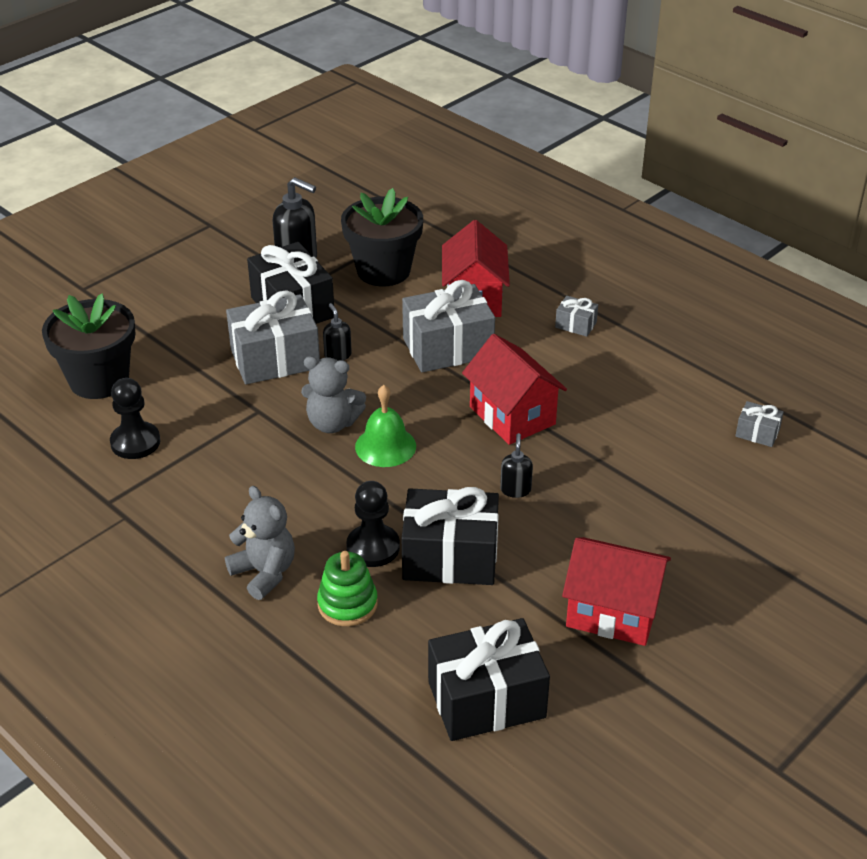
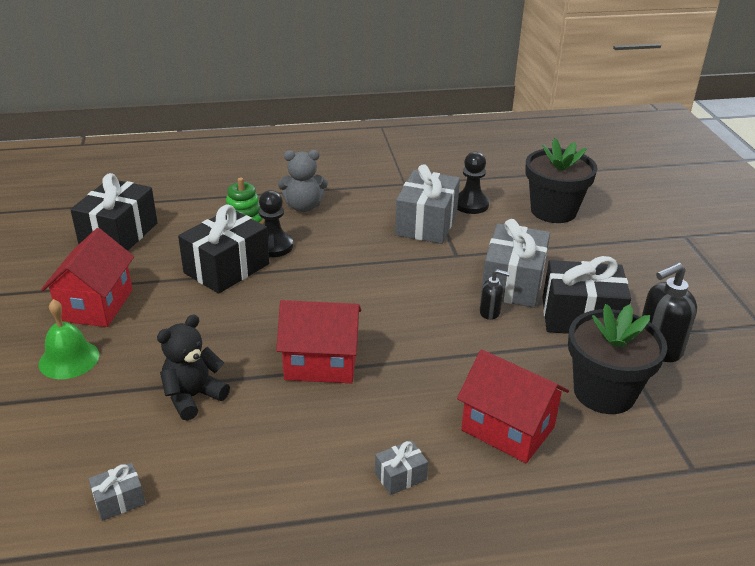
camera: 125 degrees right, 5 degrees down
grey teddy bear [301,356,366,433] -> none
green bell [355,385,416,467] -> green bell moved to [39,299,99,379]
grey gift [402,280,495,372] -> grey gift moved to [395,164,460,244]
black soap dispenser [500,433,533,498] -> none
red house [562,537,671,646] -> red house turned 45 degrees counterclockwise [41,228,134,327]
none -> black teddy bear [157,314,230,421]

